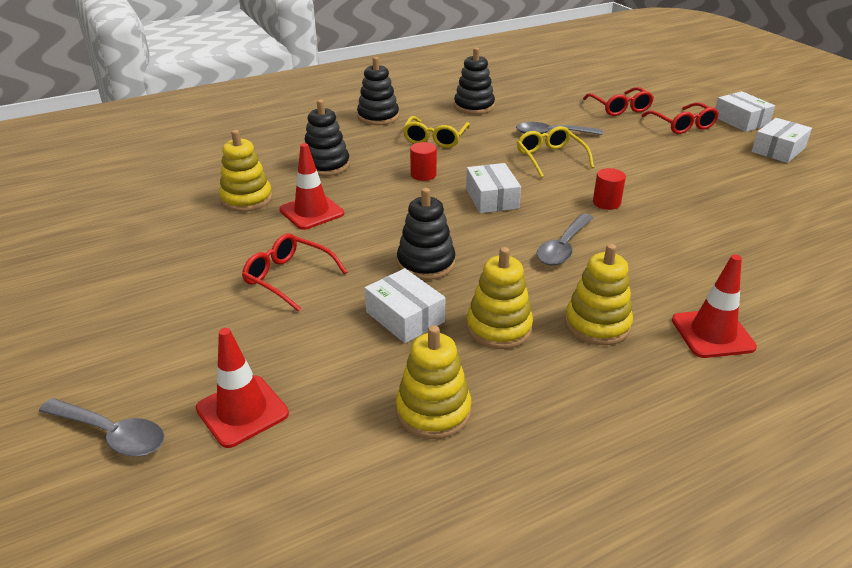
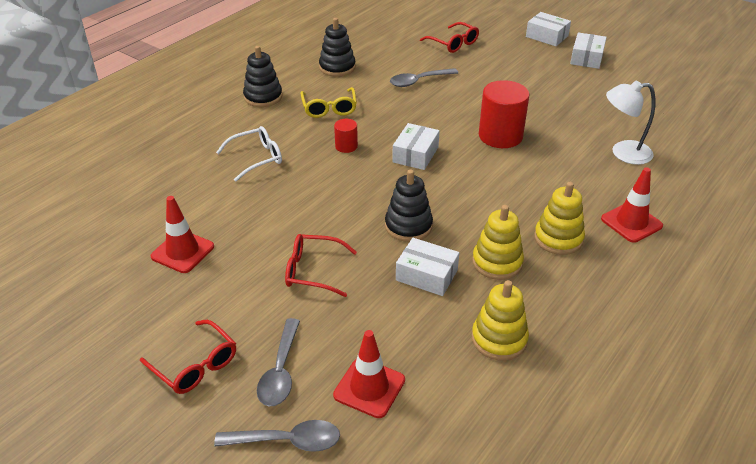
camera: 25 degrees left, 5 degrees up
yellow stacking toy [219,130,273,212] -> none
red traffic cone [279,143,344,230] -> red traffic cone moved to [151,196,214,273]
black stacking toy [305,100,350,176] -> white glasses [216,126,282,181]
white box [466,163,521,213] -> white box turned 60 degrees clockwise [392,123,440,170]
yellow glasses [517,126,594,178] -> none
grey spoon [536,213,593,265] -> grey spoon moved to [257,318,300,406]
red cylinder [593,168,626,210] -> red cylinder [479,80,529,148], size x2.00
red glasses [641,102,719,134] -> red glasses moved to [140,320,236,394]
none -> white lamp [606,81,655,165]

